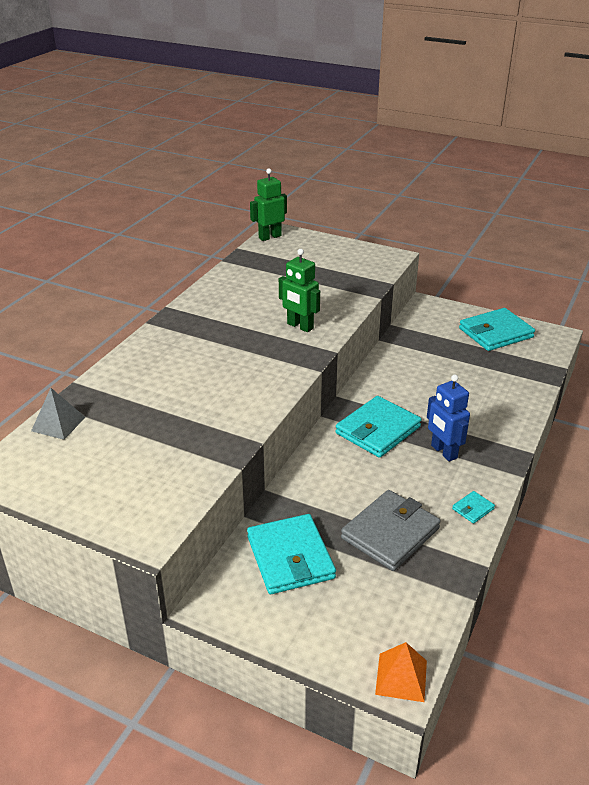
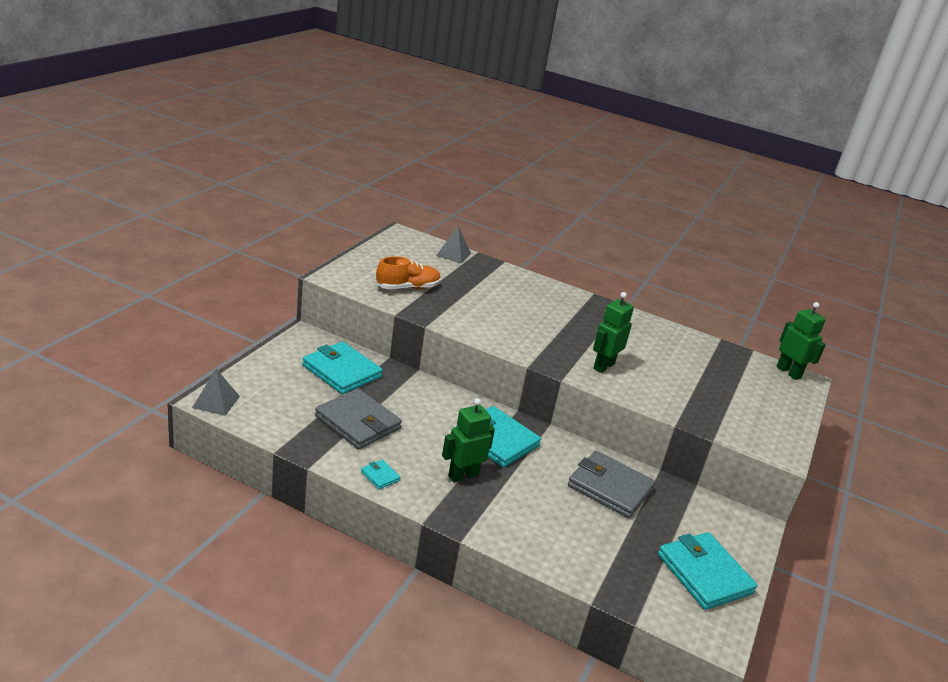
camera: 85 degrees right, 5 degrees down
turquoise wallet [247,514,336,594] -> turquoise wallet turned 60 degrees clockwise [302,342,383,394]
orange pyramid [375,642,427,702] -> grey pyramid [192,369,240,416]
blue robot [427,375,470,462] -> green robot [442,398,495,482]
none -> orange shoe [376,256,441,289]
none -> grey wallet [568,451,655,518]

